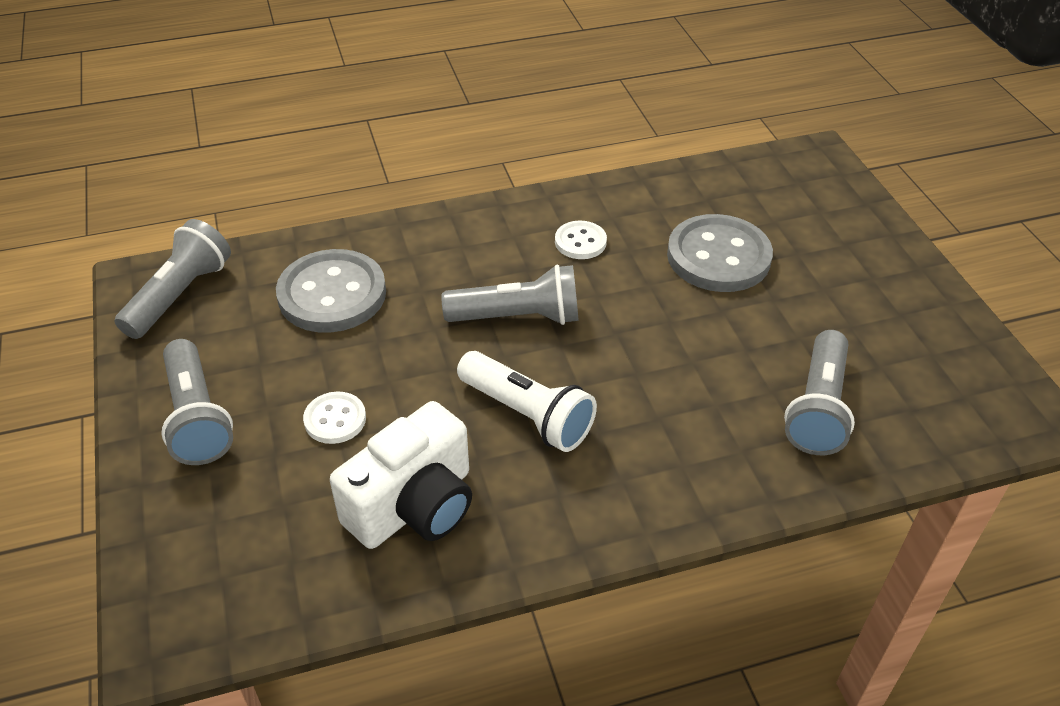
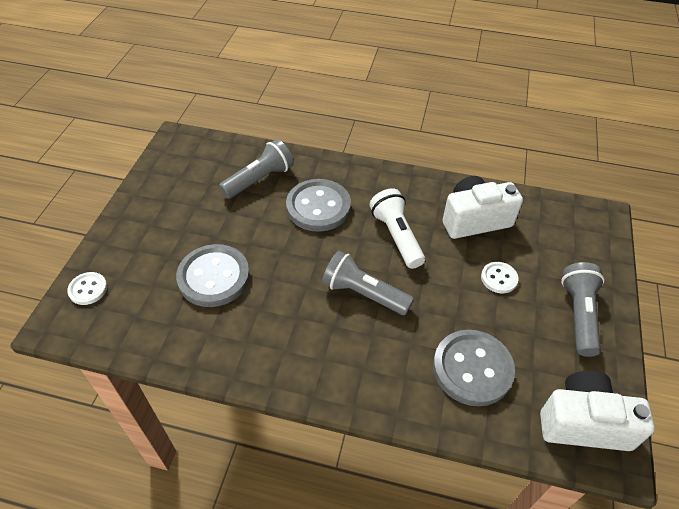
camera: 150 degrees left, 5 degrees up
grey flashlight [115,219,231,339] -> white camera [540,371,655,451]
white button [555,221,607,259] -> white button moved to [67,272,107,305]
none -> grey button [286,179,351,232]

